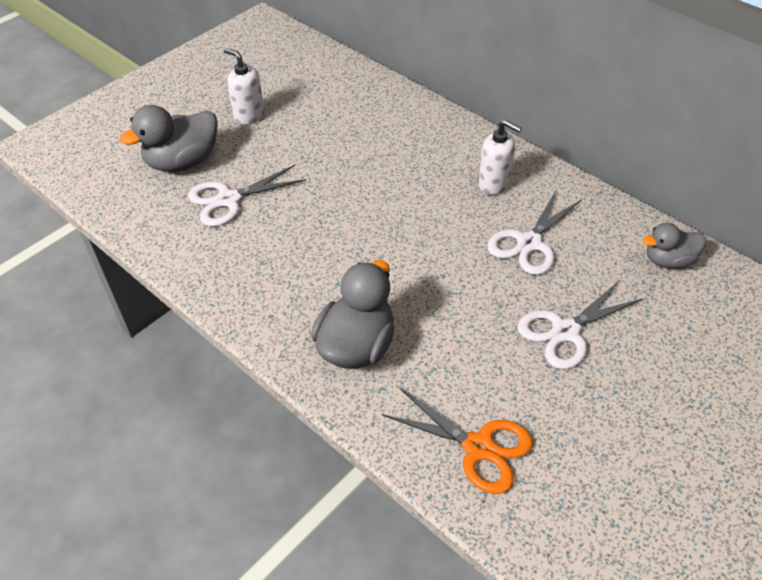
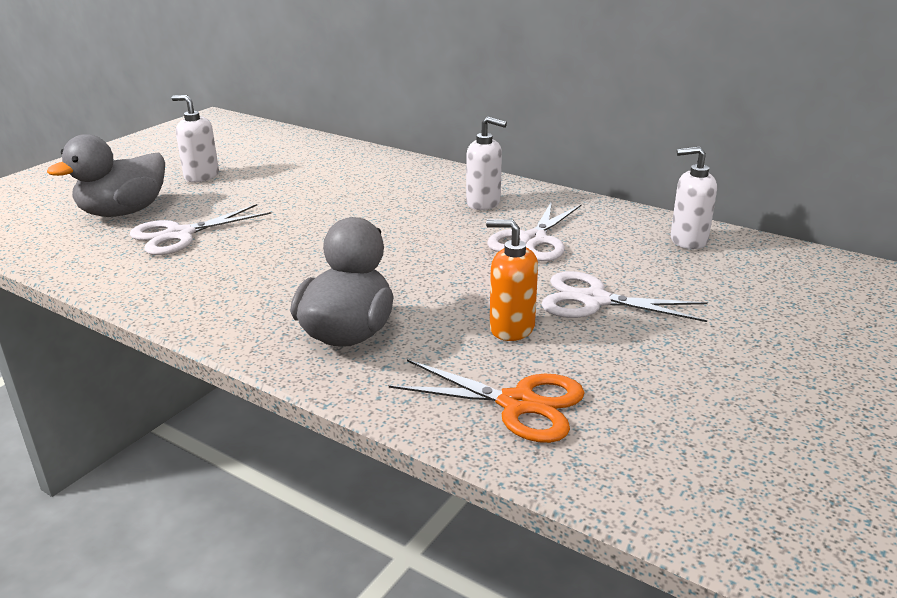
camera: 10 degrees left, 20 degrees down
white scissors [517,280,644,369] -> white scissors turned 60 degrees clockwise [541,271,708,322]
grey duck [643,223,706,269] -> white soap dispenser [671,146,717,249]
none -> orange soap dispenser [486,219,538,341]

